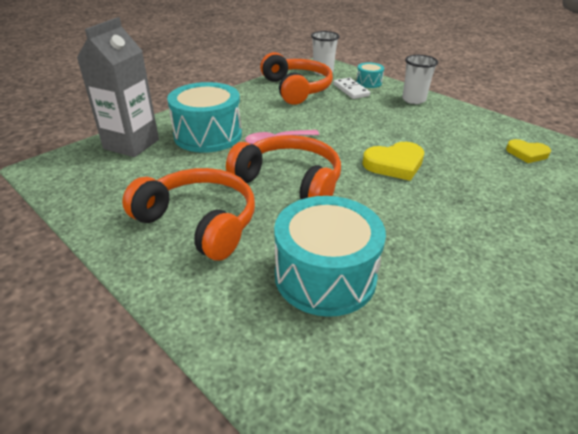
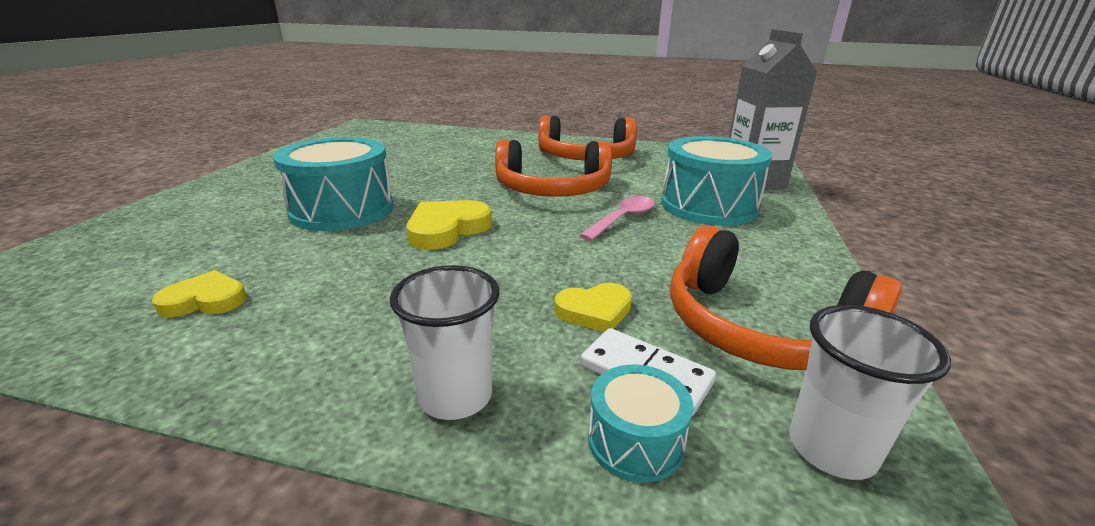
camera: 150 degrees right, 10 degrees down
turquoise drum [274,196,386,317] -> turquoise drum moved to [273,137,394,231]
none -> yellow heart [554,283,632,332]

